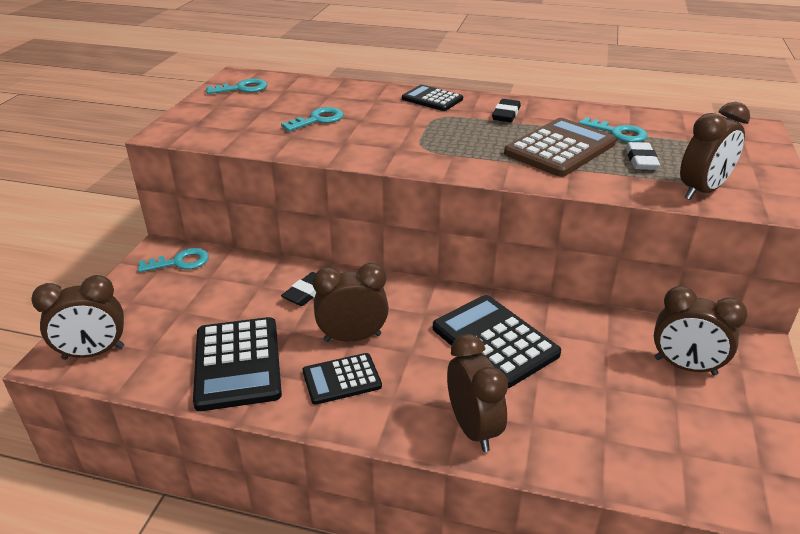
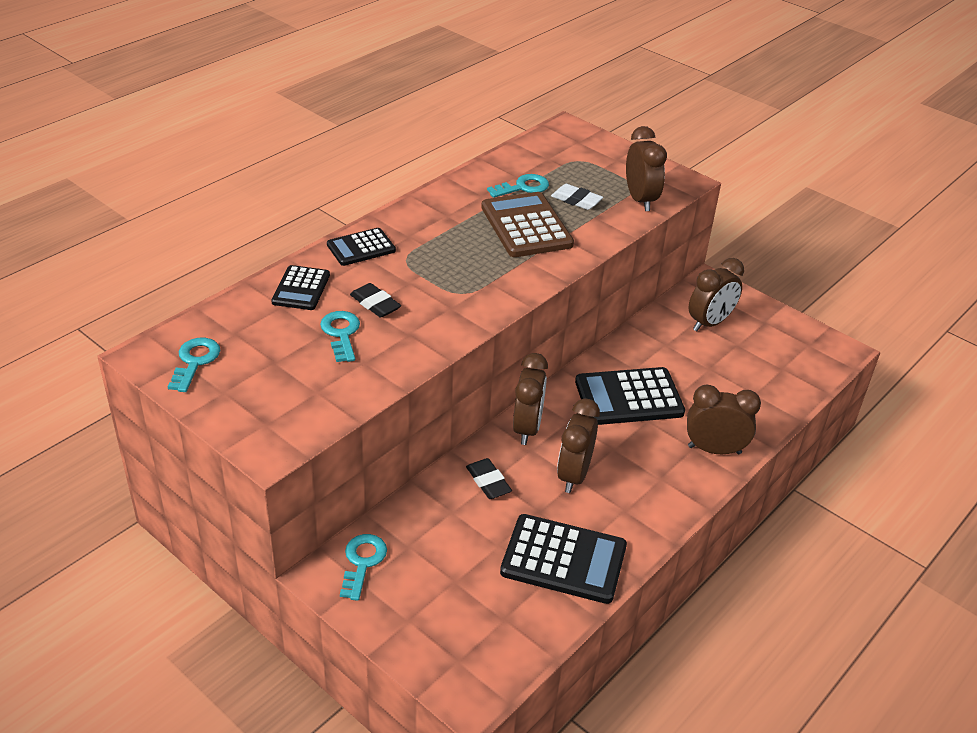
camera: 65 degrees left, 5 degrees up
brown clock [31,275,124,360] -> brown clock moved to [513,353,548,445]
black calculator [303,353,382,405] -> black calculator moved to [271,265,330,310]
black eraser [492,99,521,122] -> black eraser moved to [350,283,401,318]

